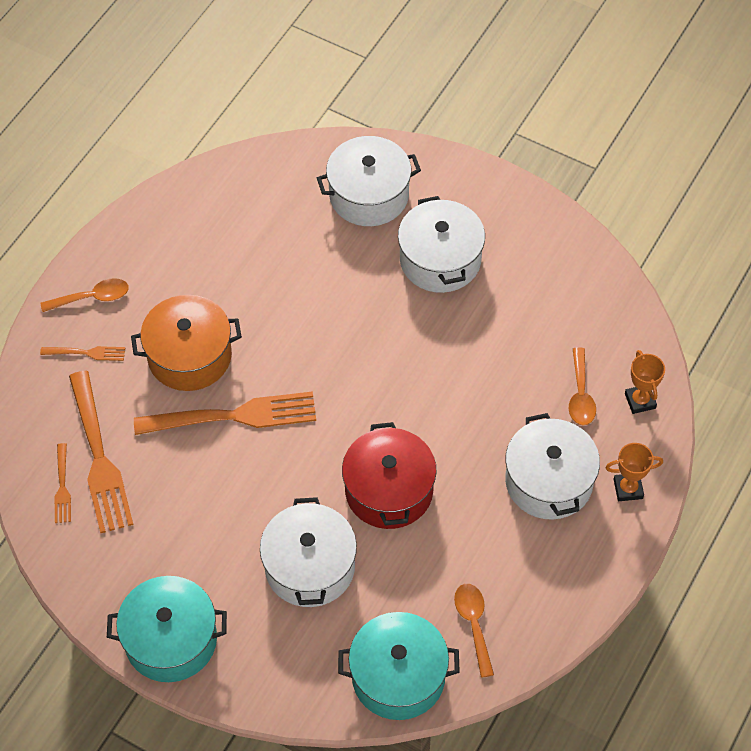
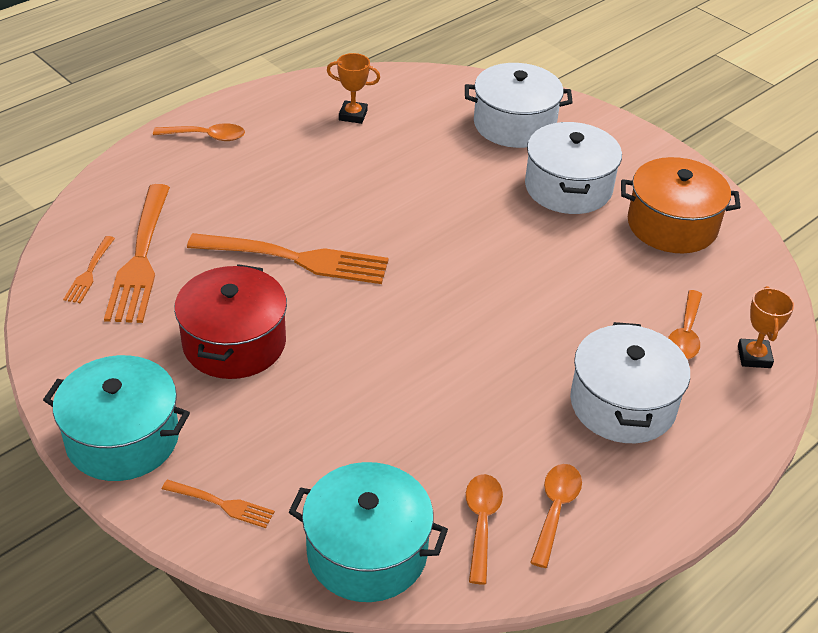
camera: 15 degrees right, 15 degrees down
orange fork [40,346,125,361] -> orange fork moved to [162,480,275,528]
orange pot [131,295,242,391] -> orange pot moved to [621,157,741,253]
white pot [260,497,357,607] -> none
red pot [342,422,437,529] -> red pot moved to [174,264,287,379]
orange trophy [605,443,663,501] -> orange trophy moved to [327,53,380,124]
none -> orange spoon [530,464,582,568]

